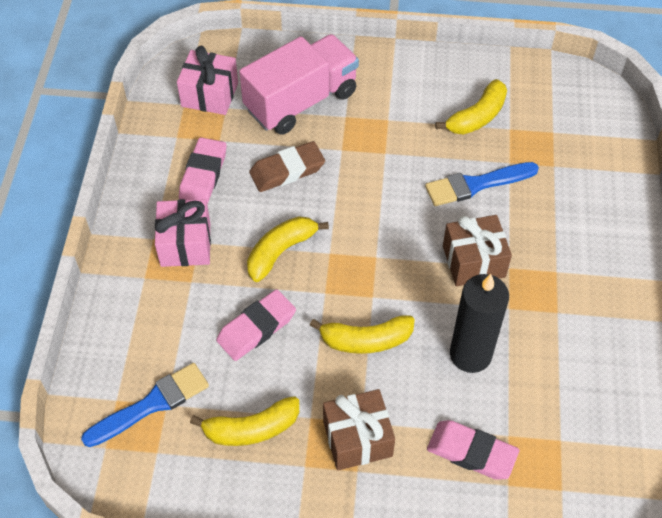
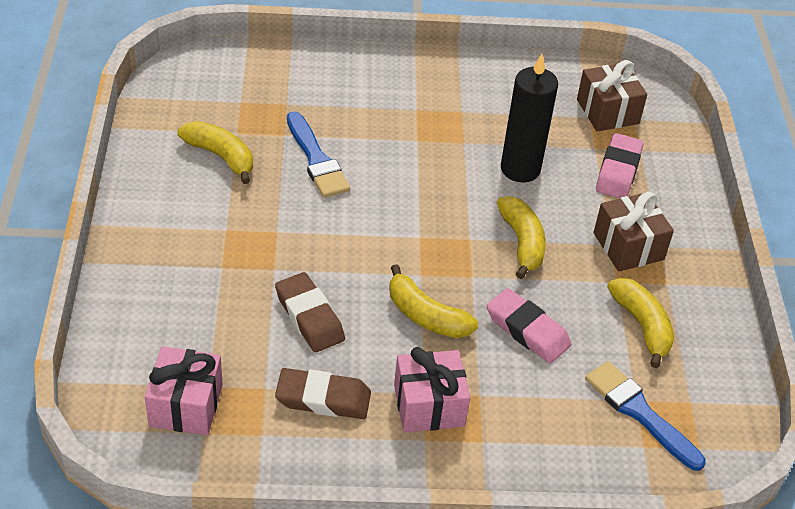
camera: 100 degrees left, 10 degrees down
pink eraser [179,137,226,204] -> brown eraser [275,368,371,419]
pink truck [239,34,359,135] -> none
brown gift [443,215,512,286] -> brown gift moved to [577,60,647,131]

